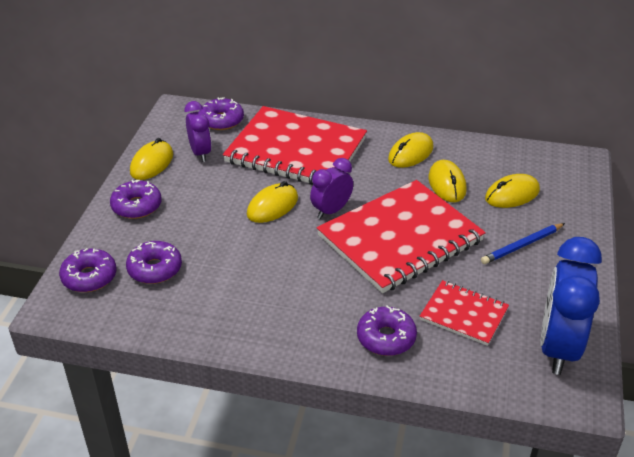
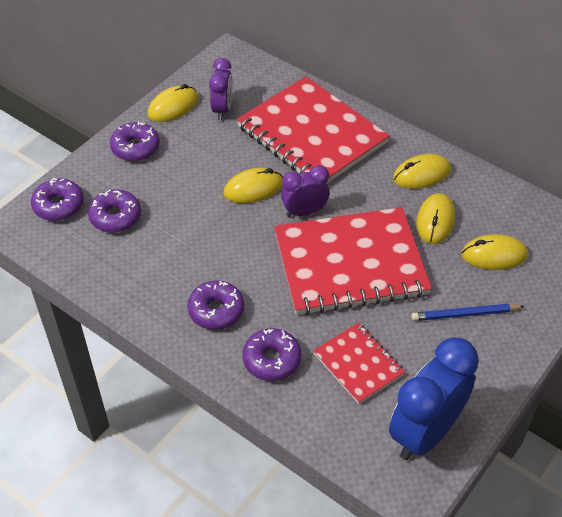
camera: 25 degrees right, 10 degrees up
purple donut [200,97,244,130] -> purple donut moved to [188,280,244,330]

